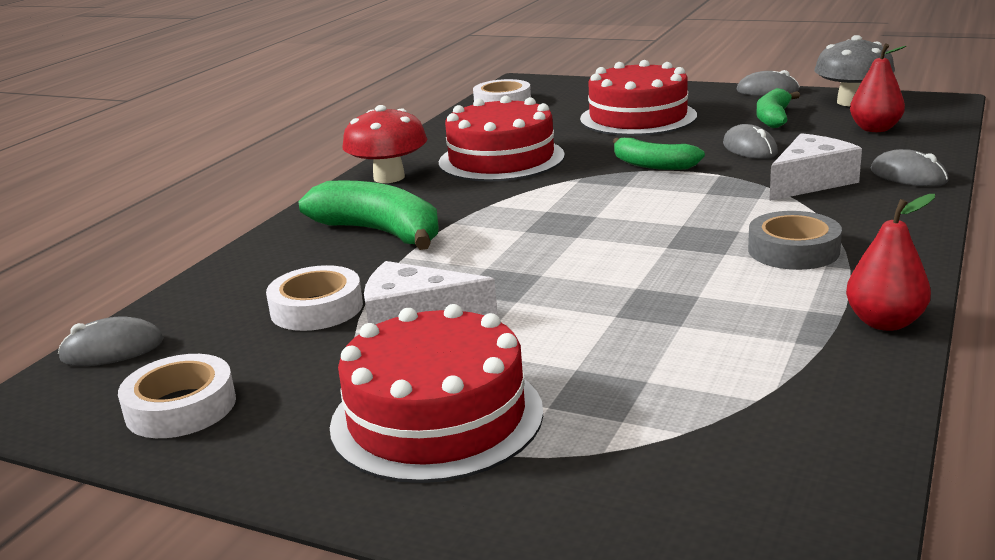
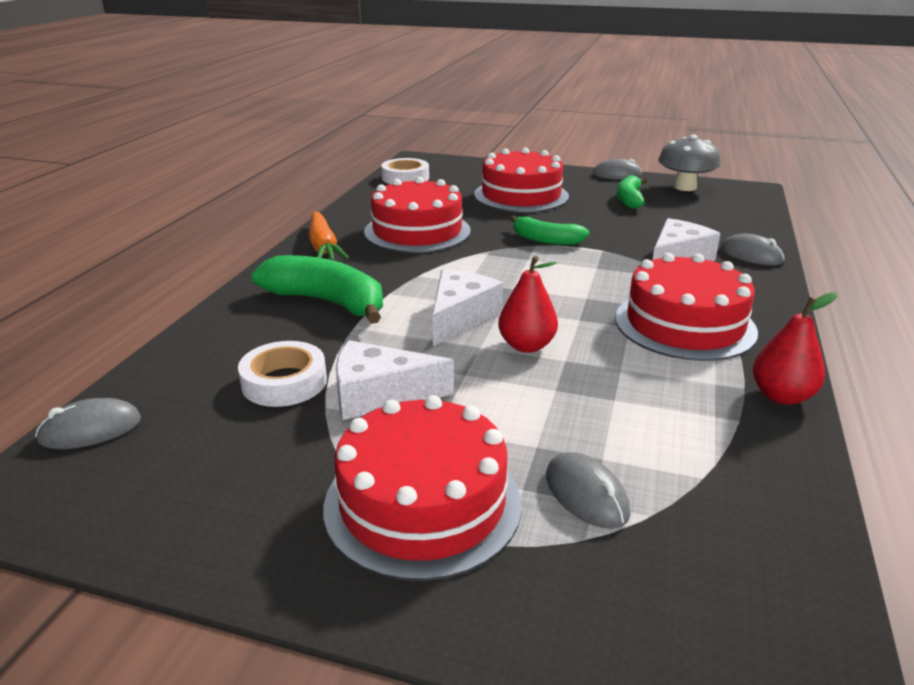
camera: 10 degrees left, 5 degrees up
white tape [118,354,236,438] -> none
red mushroom [342,105,427,183] -> orange carrot [309,212,349,261]
grey mouse [723,124,778,159] -> grey mouse moved to [546,452,630,529]
grey tape [748,211,842,270] -> red cake [615,253,758,361]
red pear [850,44,906,132] -> red pear moved to [498,256,558,353]
none -> white cheese [433,270,503,346]

